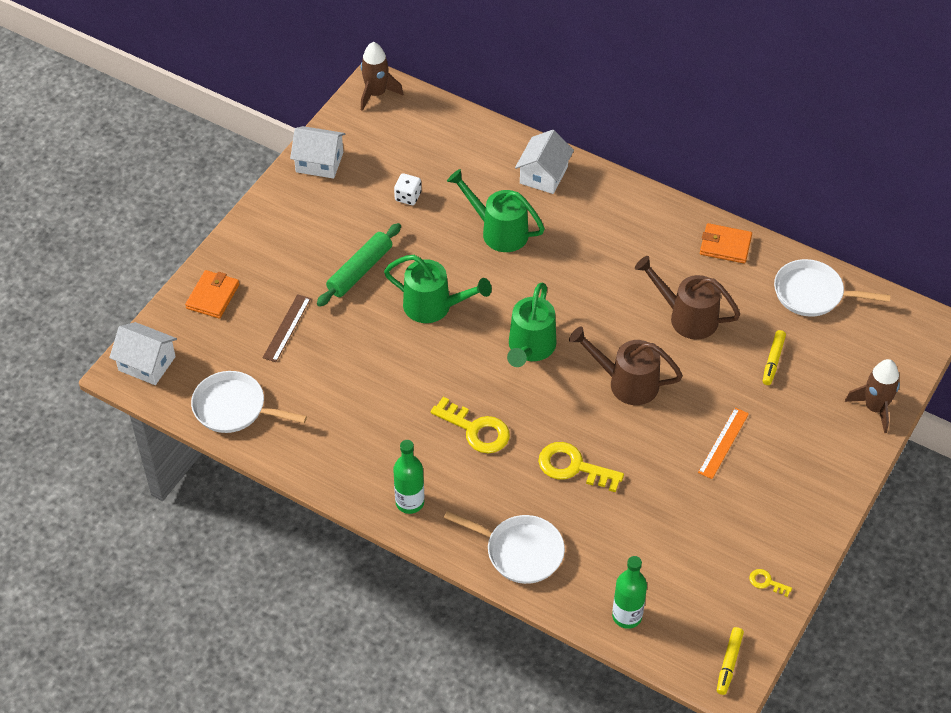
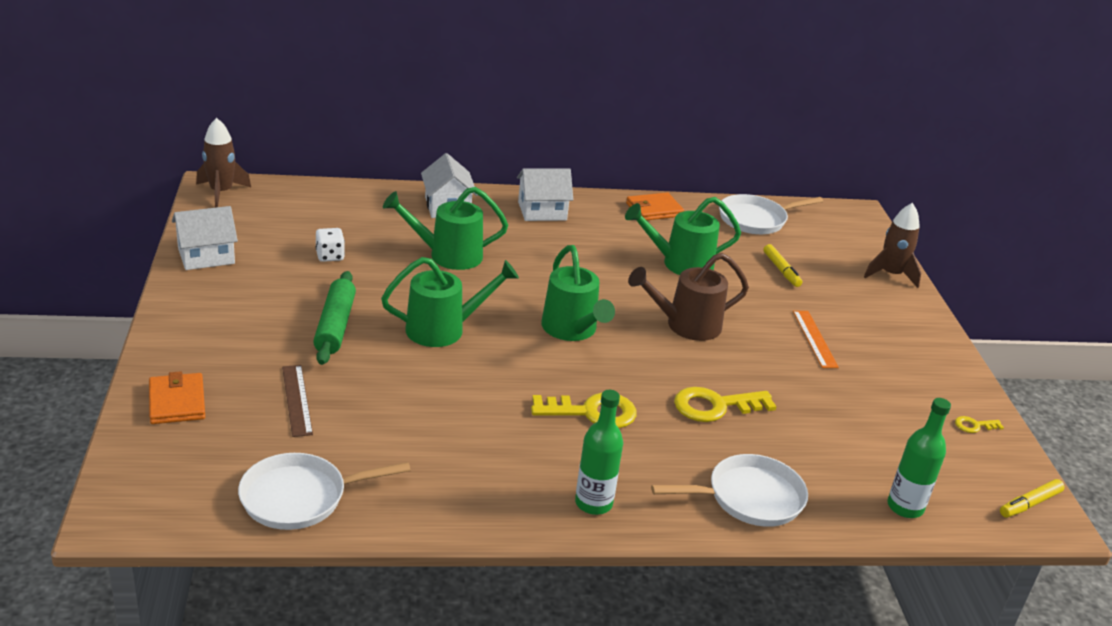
camera: 40 degrees left, 20 degrees down
white house [109,322,177,385] -> white house moved to [517,168,573,221]
brown watering can [635,256,740,339] -> green watering can [625,197,741,275]
yellow marker [717,627,744,695] -> yellow marker turned 75 degrees clockwise [1000,479,1065,518]

